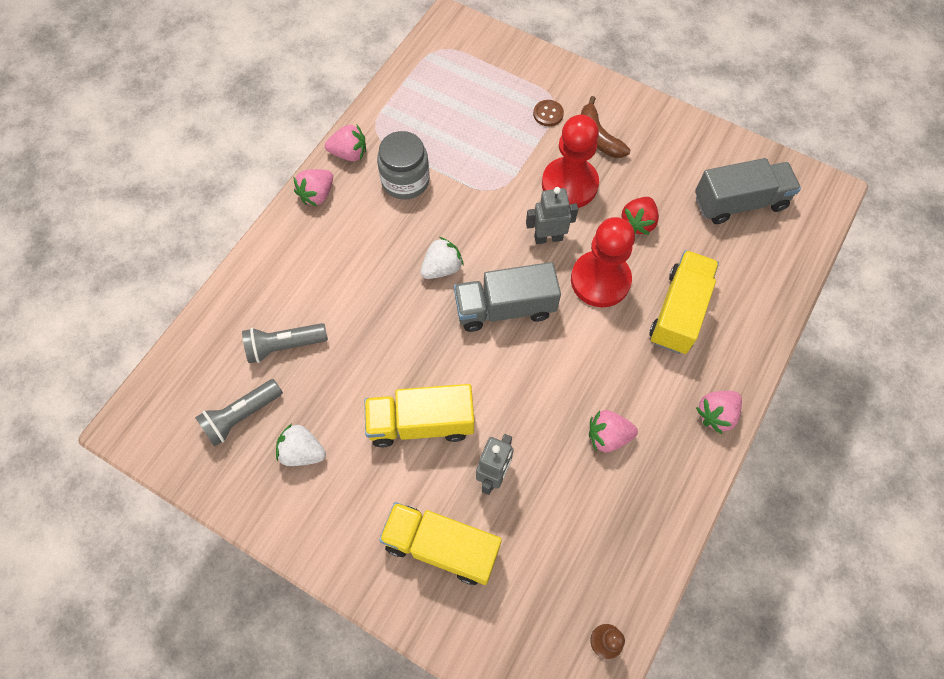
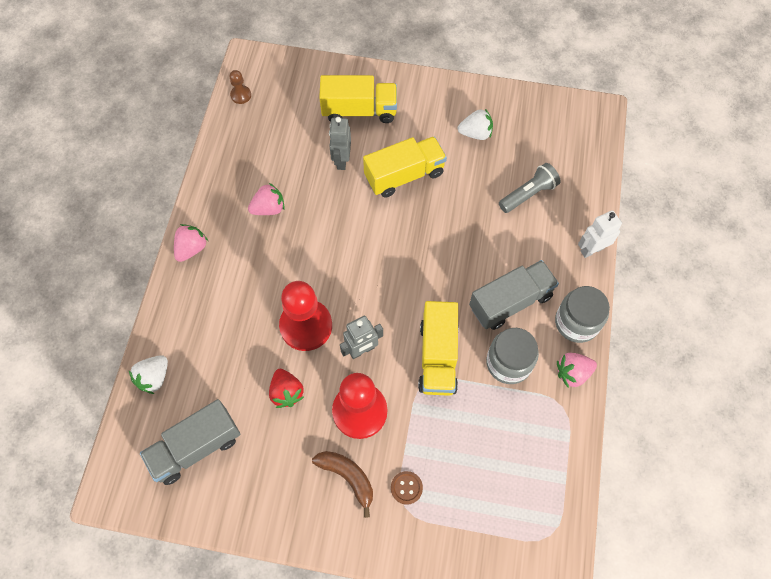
camera: 160 degrees right, 0 degrees up
grey flashlight [195,379,283,447] -> none
pink strawberry [294,169,333,207] -> grey jar [555,286,610,343]
white strawberry [420,237,464,279] -> white strawberry moved to [129,355,168,394]
grey truck [454,262,561,332] -> grey truck moved to [469,260,559,330]
red strawberry [621,197,659,235] -> red strawberry turned 150 degrees clockwise [269,369,304,408]
yellow truck [650,250,719,354] -> yellow truck moved to [418,301,458,396]
none -> white robot [578,210,622,258]

